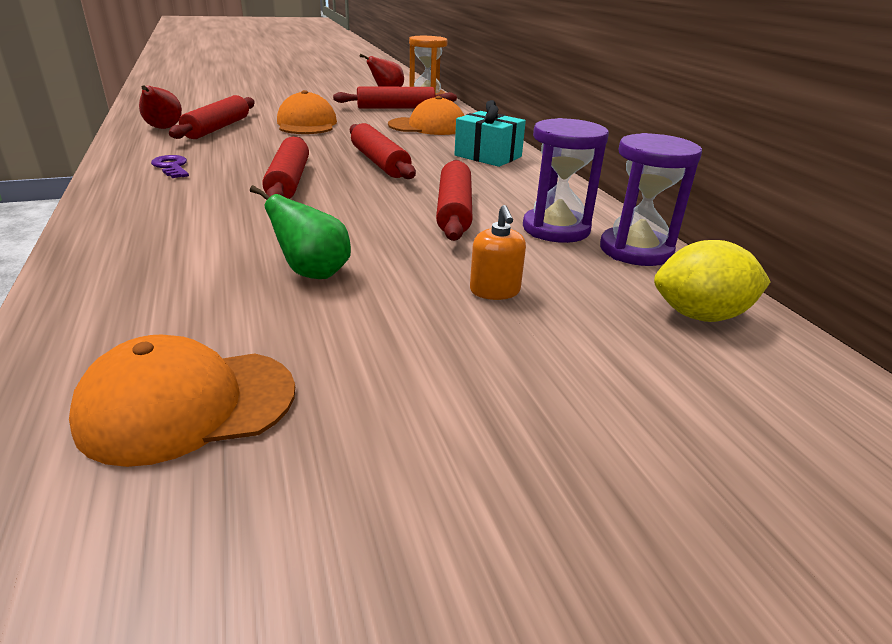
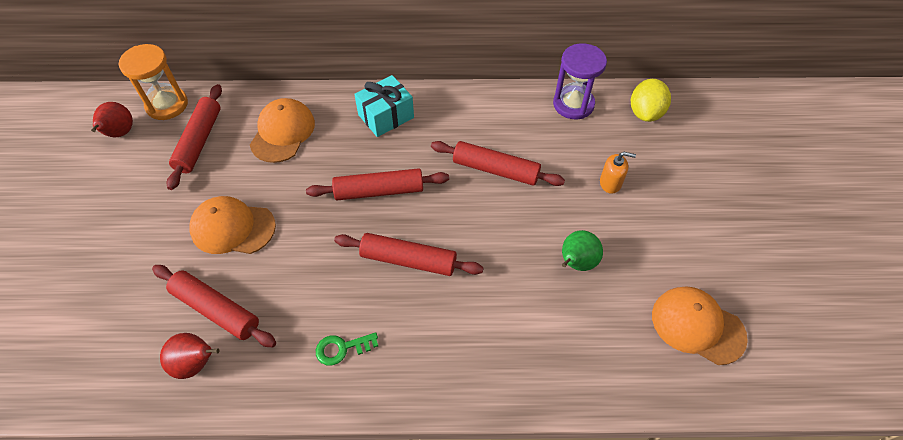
camera: 70 degrees left, 25 degrees up
orange cap [69,334,295,467] -> orange cap turned 120 degrees clockwise [652,286,748,365]
purple key [151,155,189,178] -> green key [316,332,378,365]
purple hourglass [523,118,609,243] -> none

